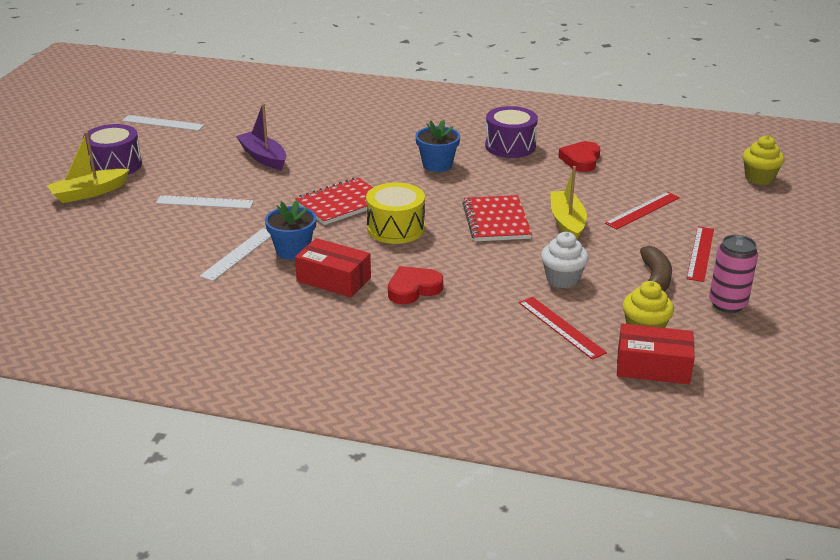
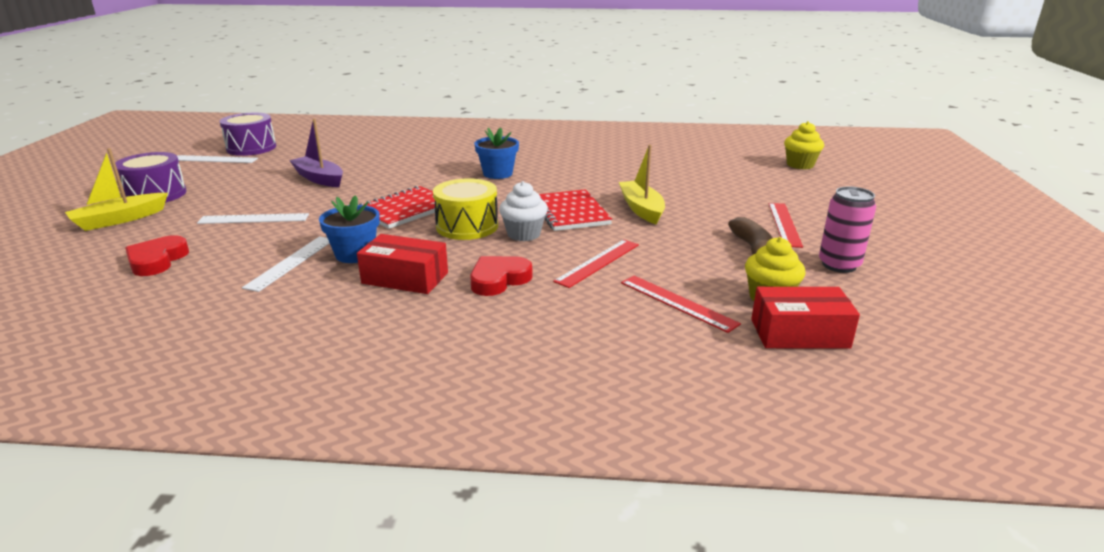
camera: 10 degrees left, 5 degrees down
purple drum [485,106,538,158] -> purple drum moved to [219,113,276,156]
white cupcake [541,232,589,288] -> white cupcake moved to [499,181,548,241]
red heart [558,141,600,172] -> red heart moved to [125,235,189,276]
red ruler [605,192,680,230] -> red ruler moved to [553,240,639,288]

